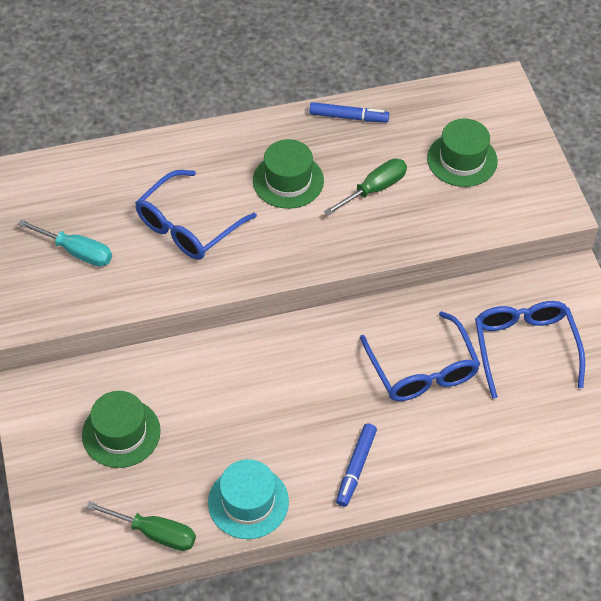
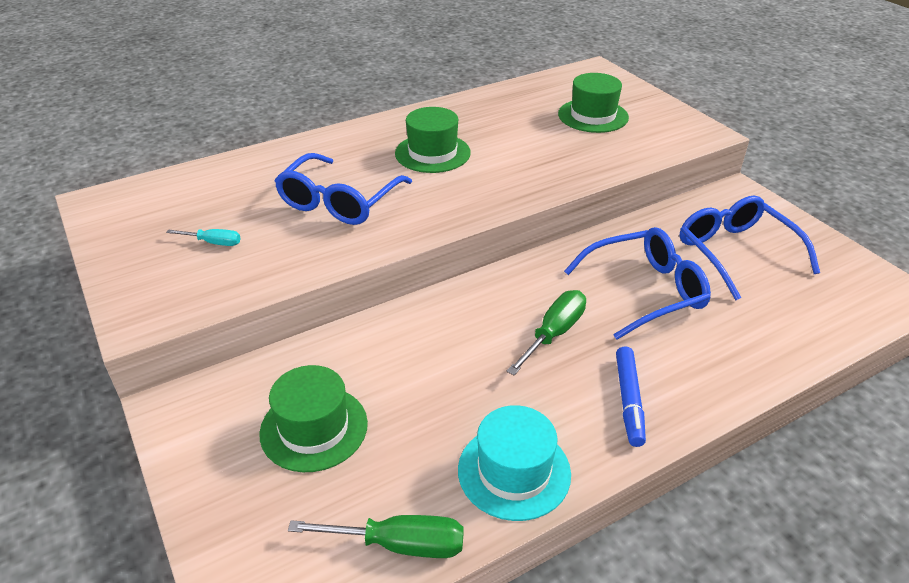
camera: 15 degrees left, 15 degrees down
turquoise screwdriver [18,219,112,267] -> turquoise screwdriver [166,229,241,246], size x0.60
blue marker [309,102,389,122] -> none
green screwdriver [324,159,407,216] -> green screwdriver moved to [506,290,586,375]
blue glasses [360,311,480,401] -> blue glasses turned 75 degrees counterclockwise [564,227,711,340]

